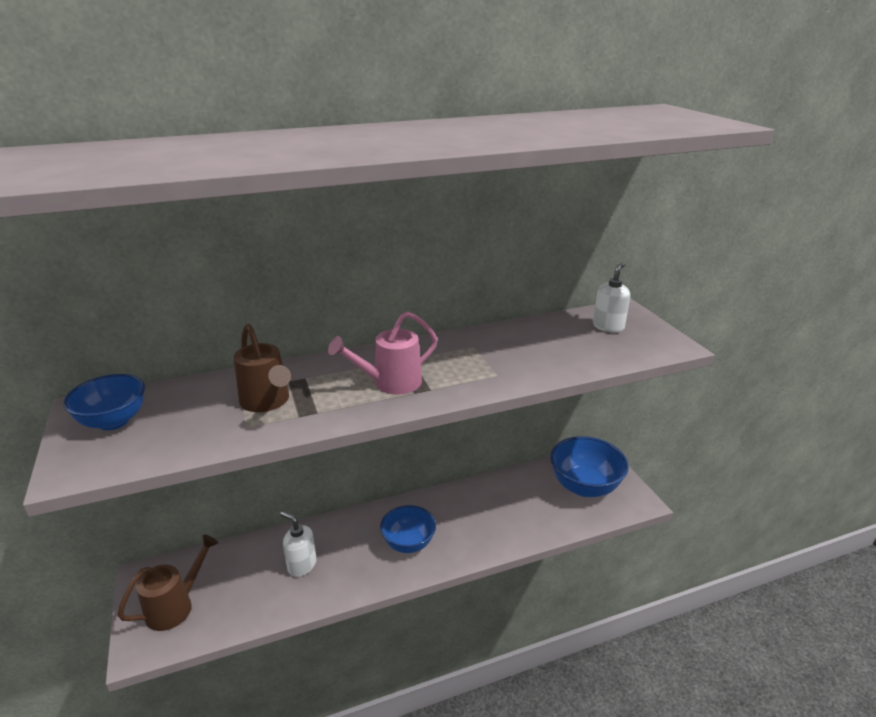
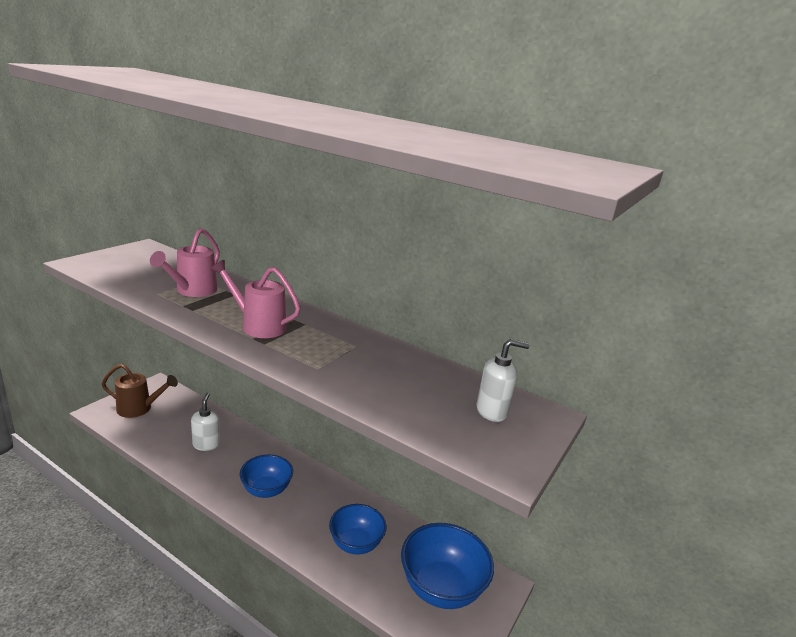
camera: 50 degrees right, 5 degrees down
blue bowl [63,374,145,430] -> blue bowl moved to [329,504,387,555]
brown watering can [234,324,291,412] -> pink watering can [150,228,220,297]

